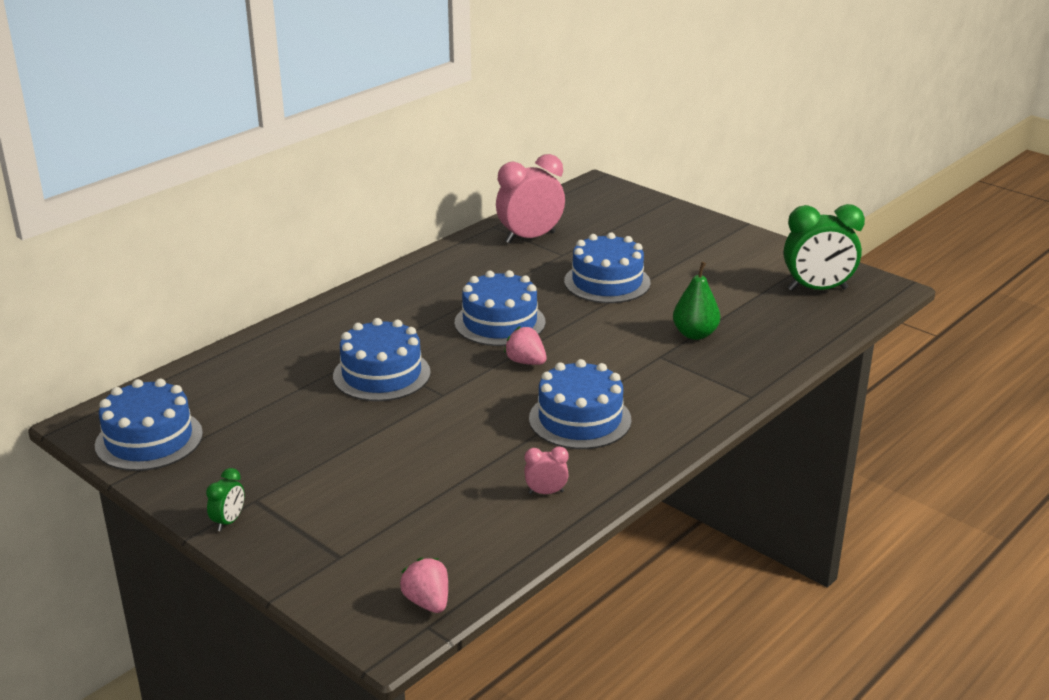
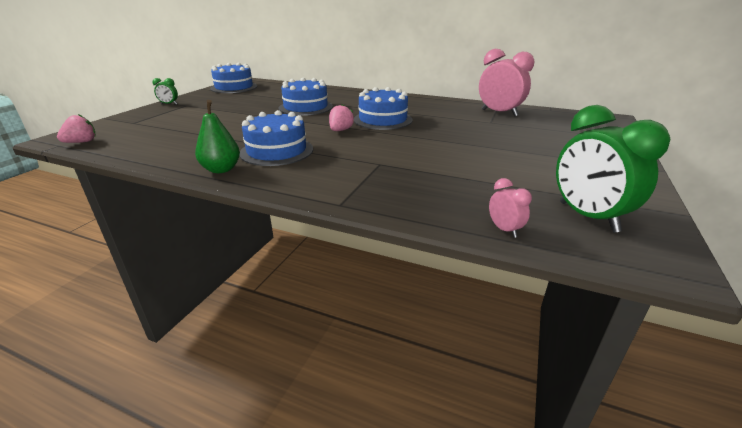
camera: 70 degrees right, 0 degrees up
pink clock [524,446,569,494] -> pink clock moved to [489,178,532,238]
blue cake [564,232,651,303] -> none
green pear [673,262,720,340] -> green pear moved to [195,100,240,173]

